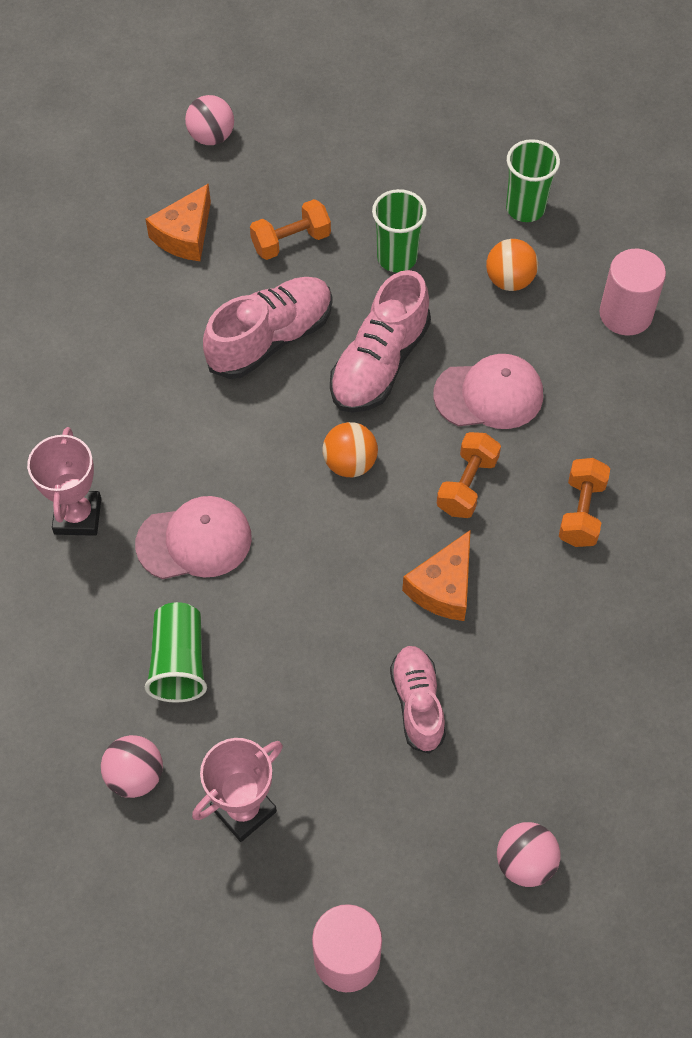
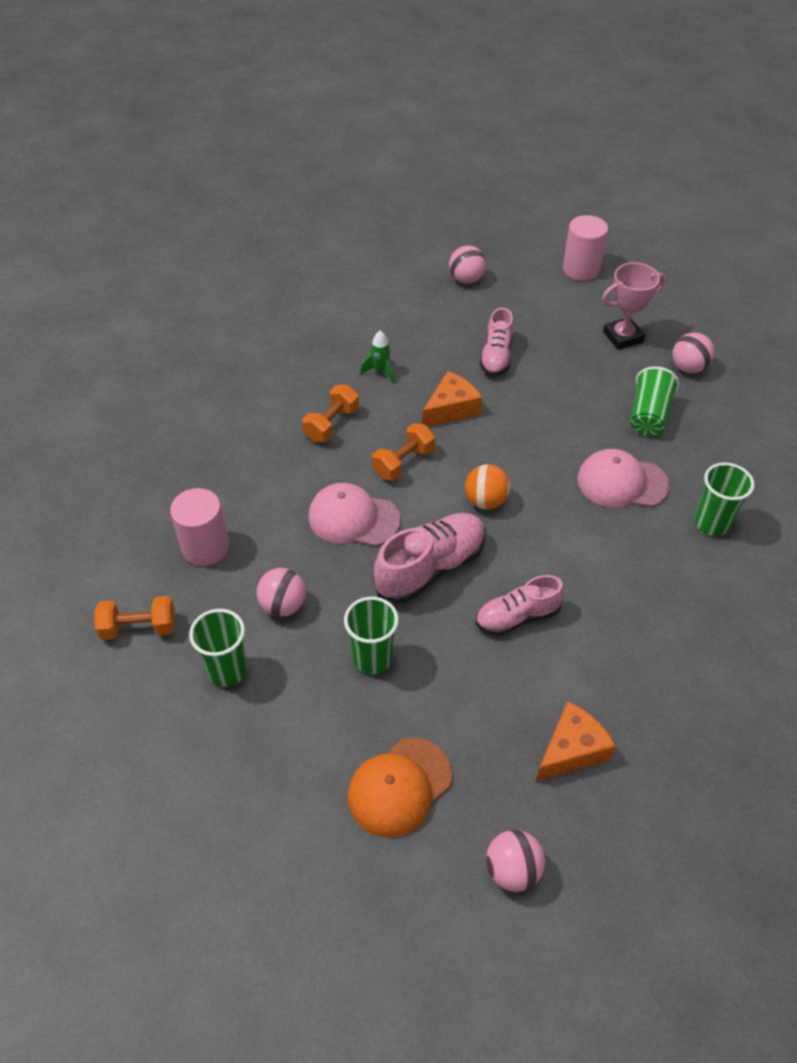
camera: 160 degrees left, 10 degrees down
pink trophy [27,427,101,536] -> green cup [695,462,755,536]
pink shoe [203,277,332,379] -> pink shoe [475,575,565,635], size x0.66
orange dumbbell [250,199,331,260] -> orange dumbbell moved to [94,596,175,640]
orange ball [486,239,538,291] -> pink ball [256,568,306,617]
none -> orange cap [348,737,452,838]
none -> green rocket [360,331,394,383]

